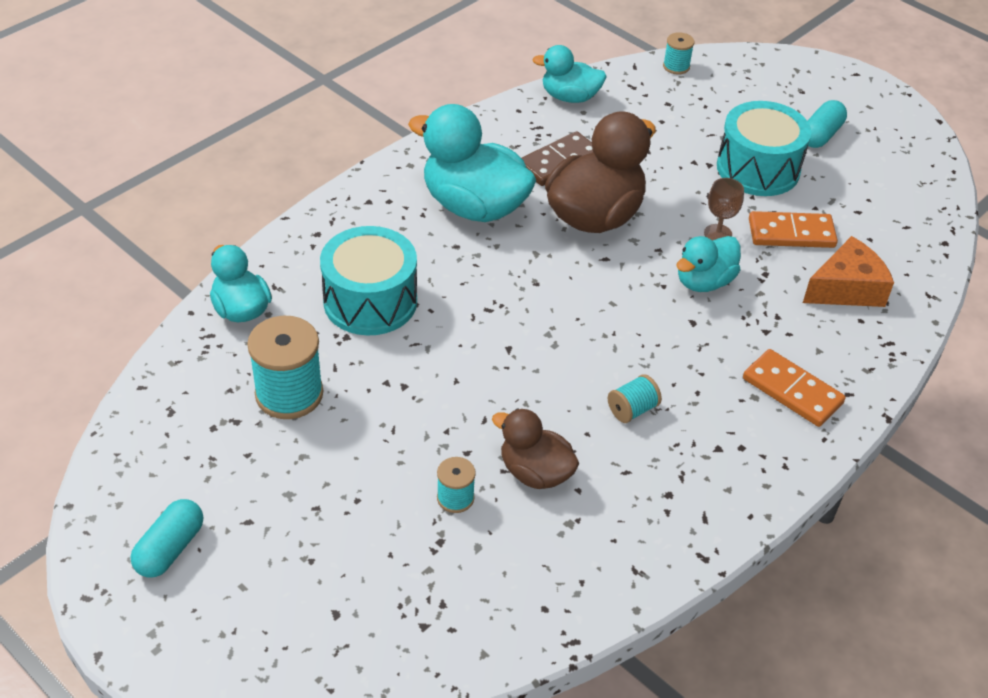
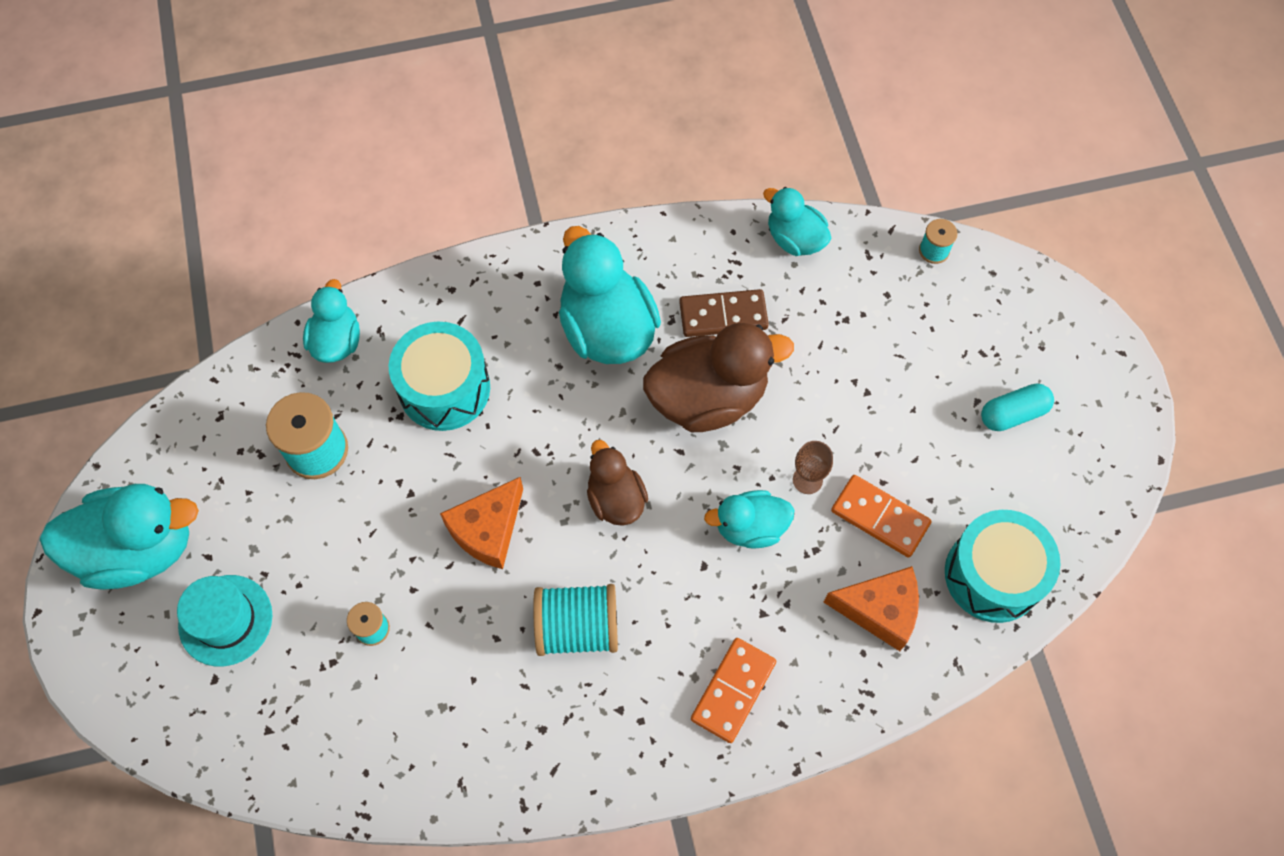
camera: 35 degrees right, 20 degrees up
turquoise capsule [131,499,203,578] -> turquoise duck [40,484,199,590]
brown duck [492,408,579,489] -> brown duck moved to [587,440,648,526]
turquoise spool [608,374,662,423] -> turquoise spool [533,584,618,656], size x1.92
turquoise drum [717,101,811,196] -> turquoise drum moved to [945,510,1061,623]
orange domino [743,349,846,427] -> orange domino turned 45 degrees clockwise [691,638,776,743]
none -> turquoise hat [177,575,272,666]
none -> orange cheese [440,477,523,569]

